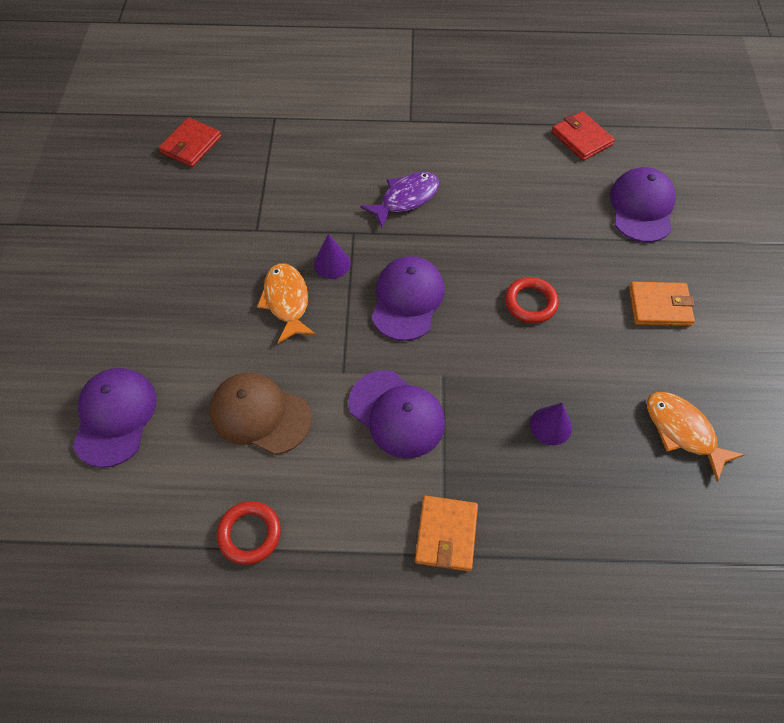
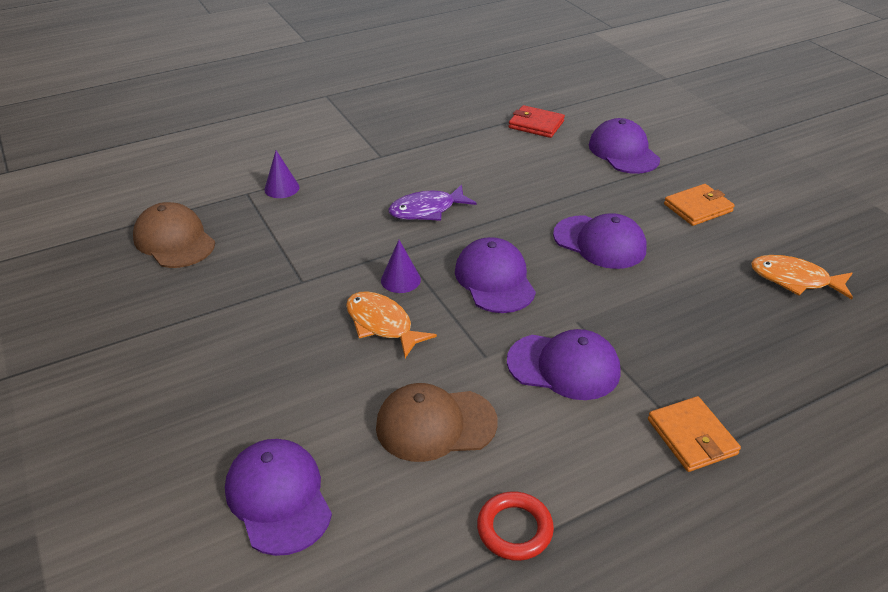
camera: 30 degrees left, 20 degrees down
red wallet [159,118,221,167] -> brown cap [133,202,215,268]
purple fish [360,172,439,228] -> purple fish turned 135 degrees counterclockwise [388,184,477,221]
red ring [505,277,559,324] -> purple cap [553,213,647,269]
purple cone [530,403,572,445] -> purple cone moved to [264,150,299,198]

